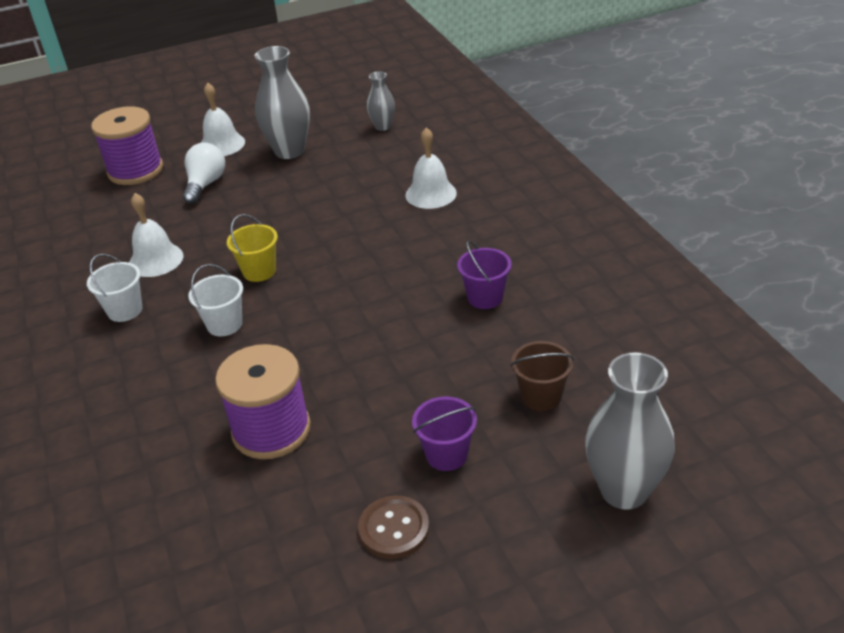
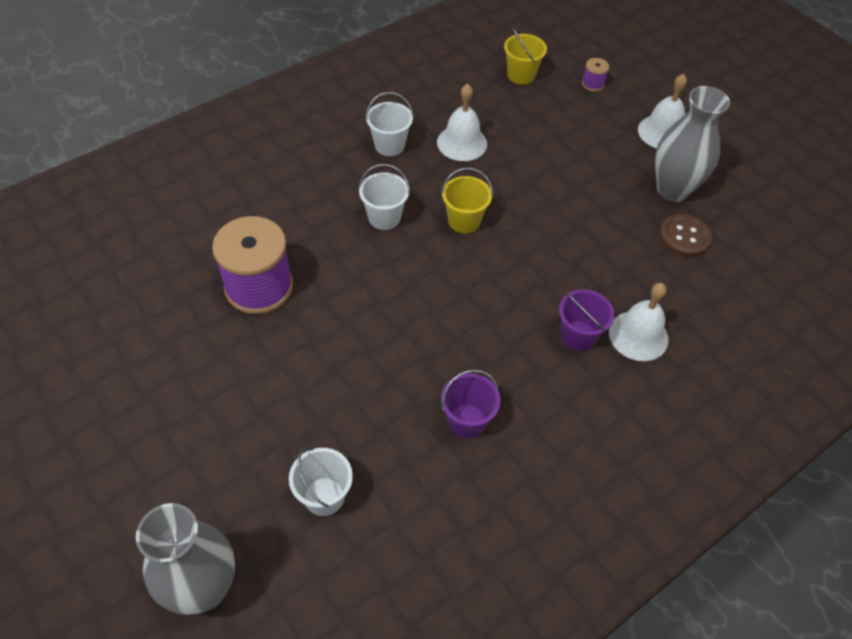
camera: 70 degrees right, 15 degrees up
purple spool [91,106,163,185] -> purple spool [582,58,609,92], size x0.42
white light bulb [183,142,225,204] -> none
brown button [358,495,429,559] -> brown button moved to [659,214,712,257]
grey vase [367,71,395,131] -> none
purple bucket [412,396,477,471] -> purple bucket moved to [559,289,614,351]
brown bucket [510,341,574,411] -> white bucket [289,447,353,516]
none -> yellow bucket [504,28,547,85]

